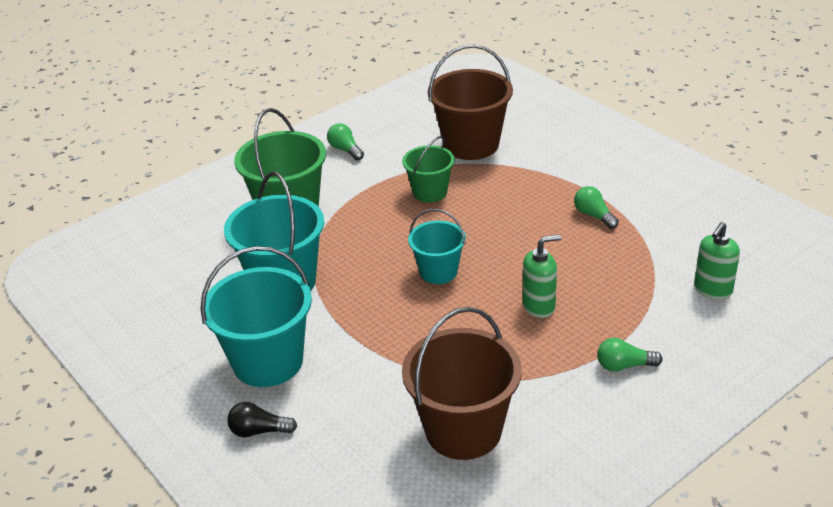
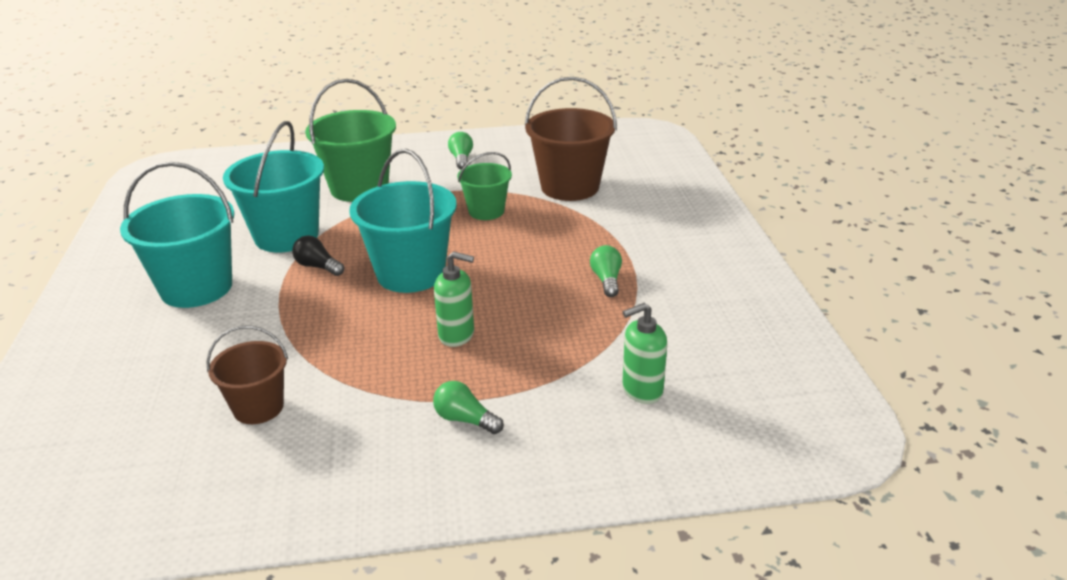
camera: 30 degrees right, 5 degrees down
black light bulb [227,402,297,437] -> black light bulb moved to [292,235,344,276]
brown bucket [402,307,522,460] -> brown bucket [206,325,288,424], size x0.59
turquoise bucket [408,209,466,284] -> turquoise bucket [349,149,457,293], size x1.70

